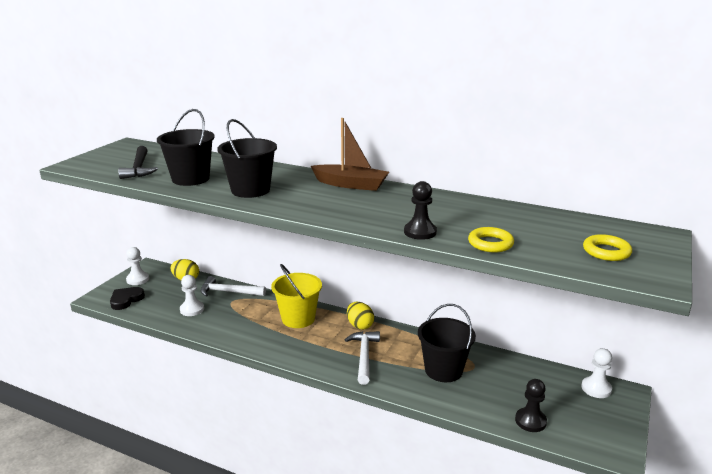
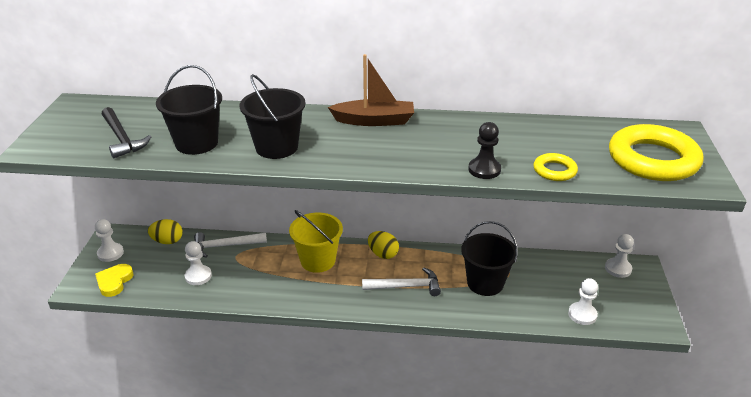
camera: 20 degrees left, 10 degrees up
black heart [110,287,145,310] -> yellow heart [95,264,134,297]
white hammer [345,331,380,385] -> white hammer turned 105 degrees clockwise [362,267,441,296]
black pawn [515,379,547,432] -> white pawn [568,278,598,325]
yellow ring [583,234,632,261] -> yellow ring [609,124,703,181], size x2.10

